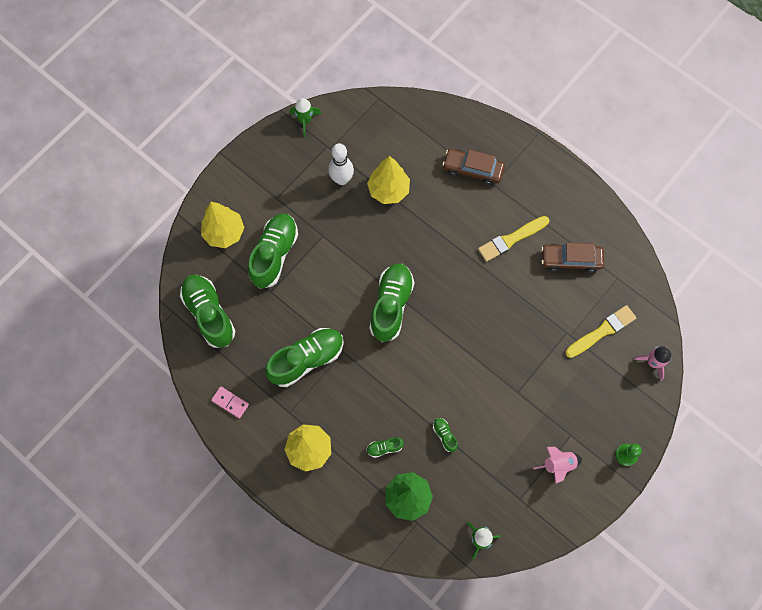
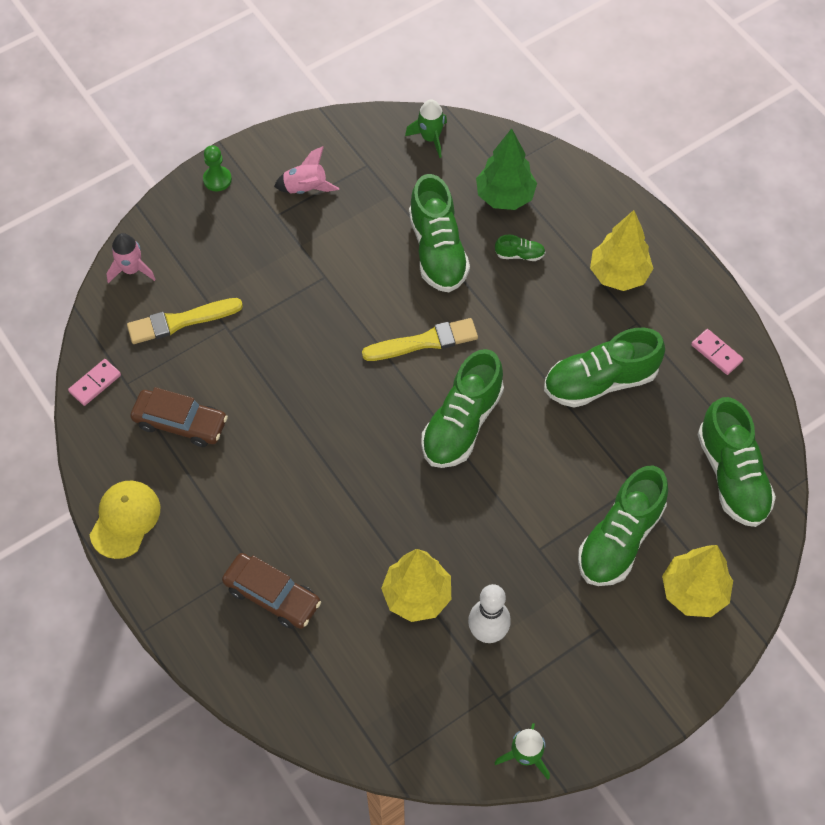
camera: 165 degrees left, 10 degrees down
green shoe [433,418,458,452] -> green shoe [409,174,470,292], size x2.31
yellow brush [478,216,549,262] -> yellow brush moved to [362,318,478,361]
none -> pink domino [68,359,121,406]
none -> yellow cap [90,481,160,559]

